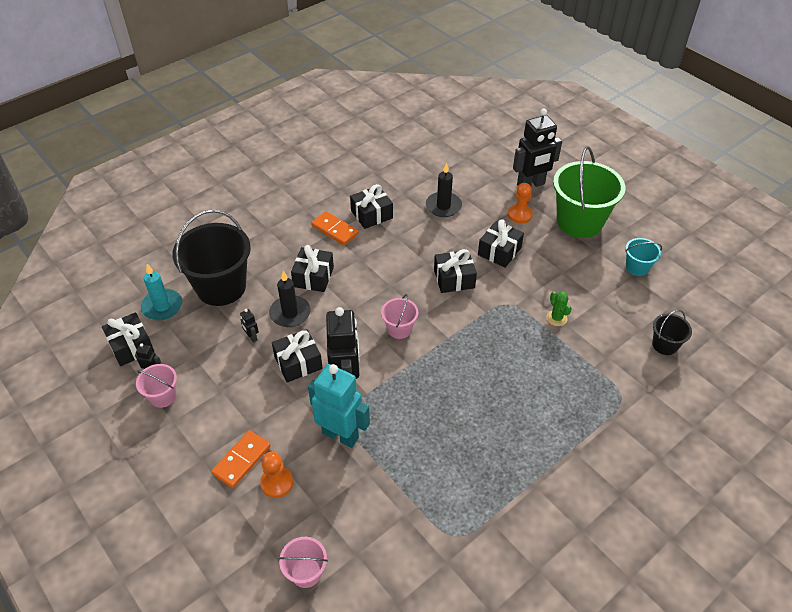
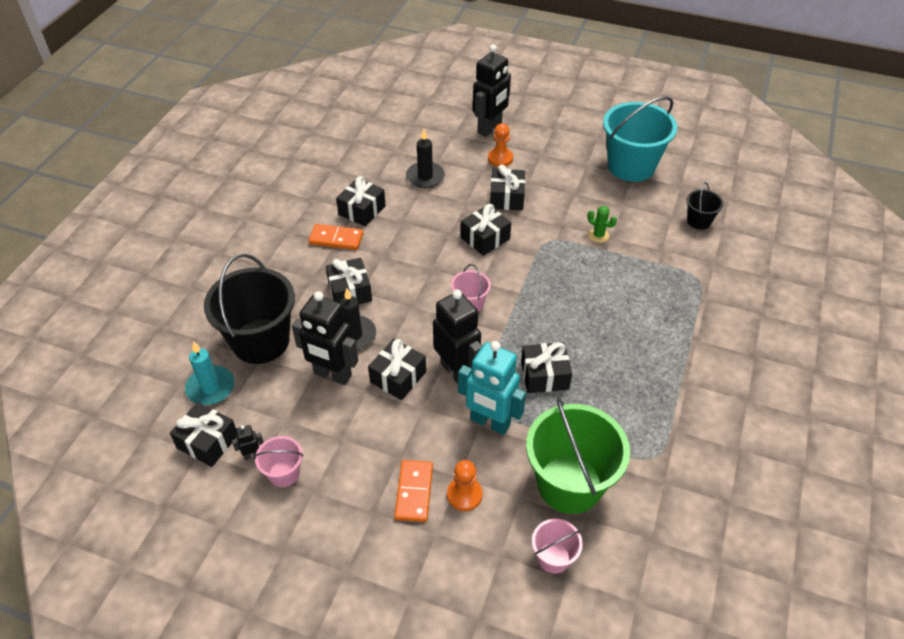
camera: 30 degrees left, 0 degrees up
black robot [240,309,259,343] -> black robot [292,291,358,385], size x2.45
turquoise robot [308,364,370,448] -> turquoise robot turned 150 degrees counterclockwise [458,341,526,435]
green bucket [553,146,626,238] -> green bucket moved to [526,397,630,514]
turquoise bucket [625,238,662,276] -> turquoise bucket [603,96,677,182], size x2.10
none -> black gift [521,342,572,393]

